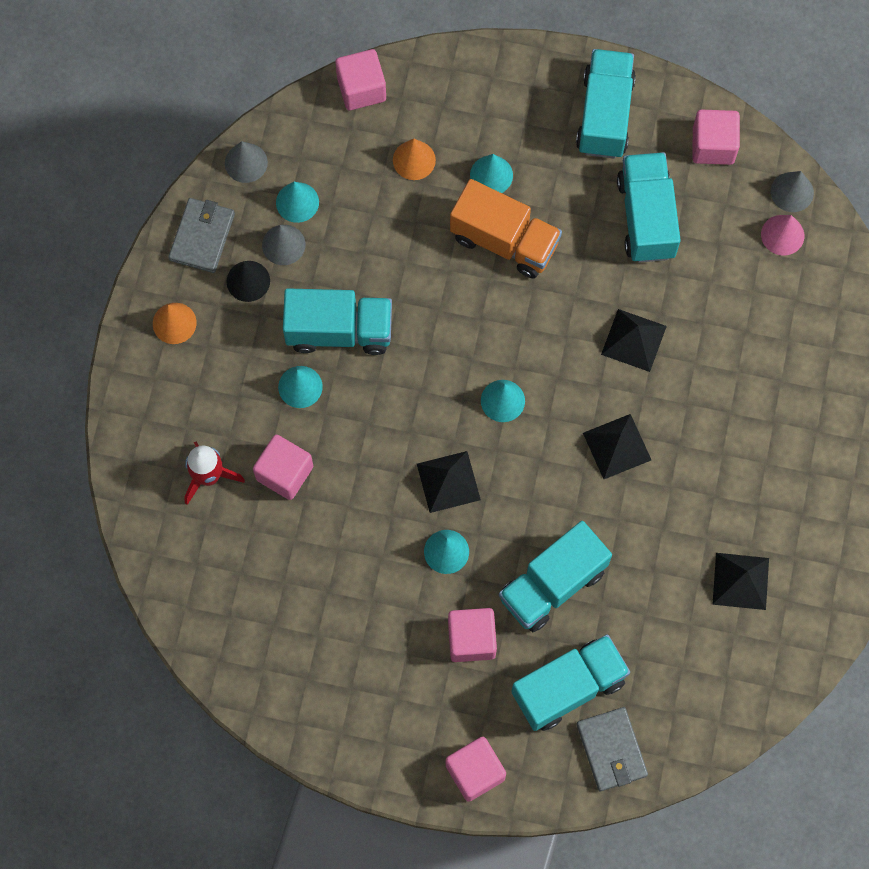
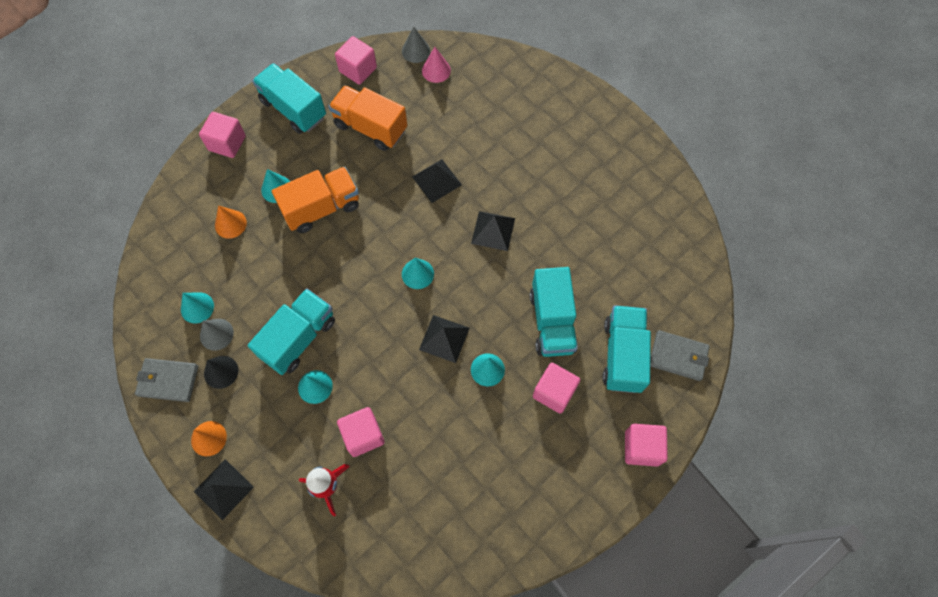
camera: 55 degrees left, 5 degrees down
grey wallet [168,198,235,273] -> grey wallet turned 45 degrees counterclockwise [135,358,198,402]
grey cone [225,141,268,183] -> none
pink cube [335,49,386,110] -> pink cube moved to [199,112,246,158]
turquoise truck [617,152,681,262] -> orange truck [328,85,407,151]
black pyramid [712,553,769,610] -> black pyramid moved to [194,459,254,520]

